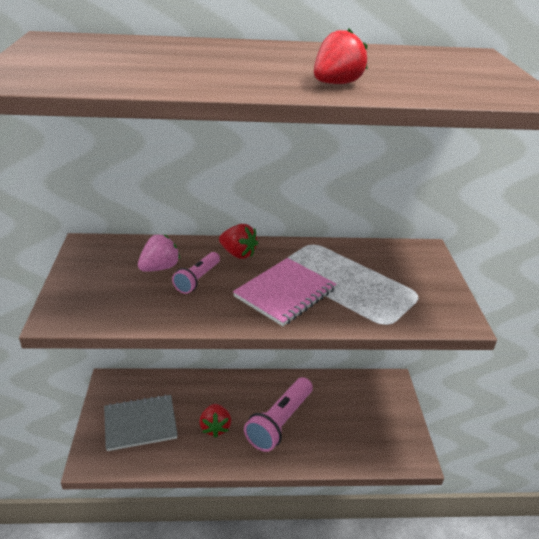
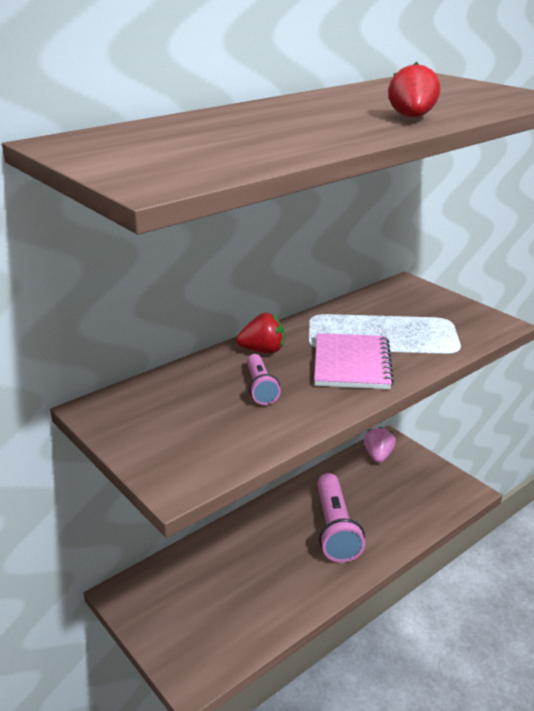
camera: 35 degrees left, 5 degrees down
grey notebook [104,394,178,451] -> none
pink strawberry [138,234,180,272] -> pink strawberry moved to [364,427,396,463]
red strawberry [199,404,231,438] -> none

